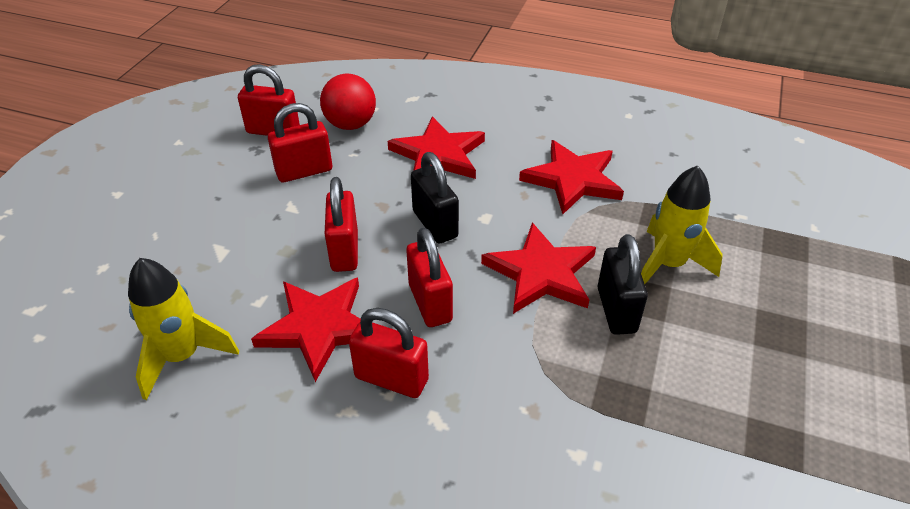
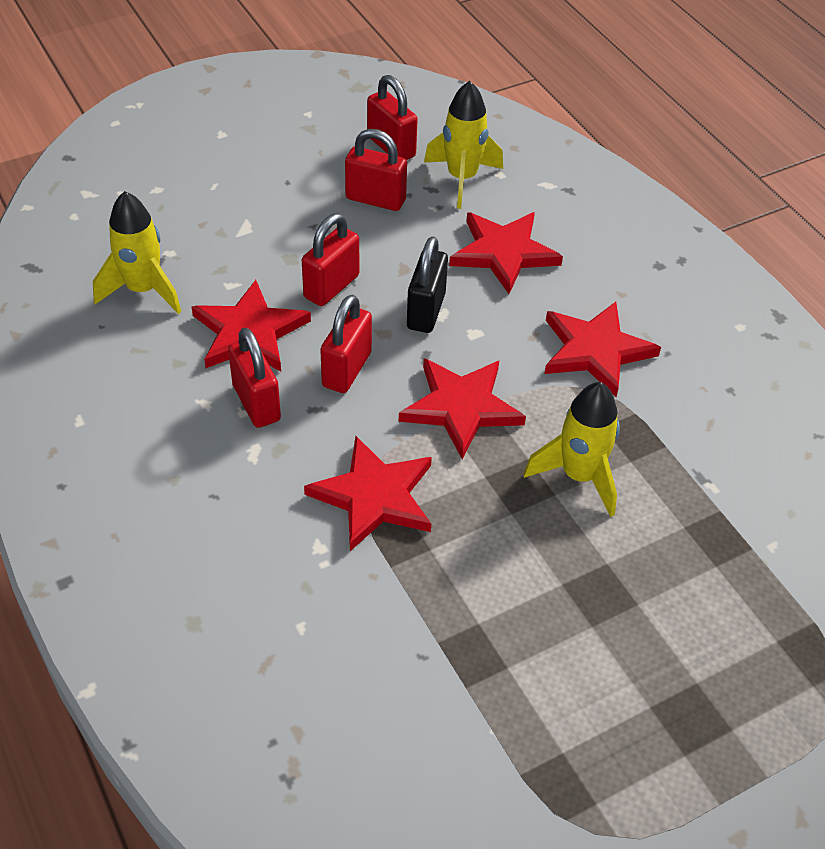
camera: 40 degrees right, 5 degrees up
red ball [320,73,376,130] -> yellow rocket [424,81,503,209]
black padlock [598,234,648,335] -> none
none -> red star [304,436,432,551]

